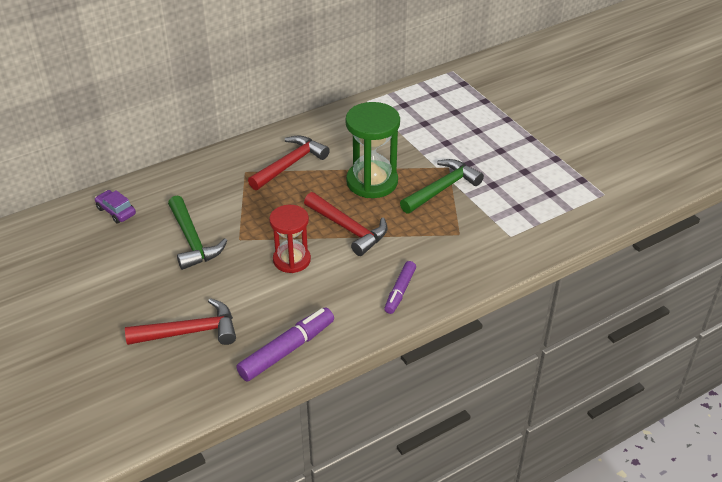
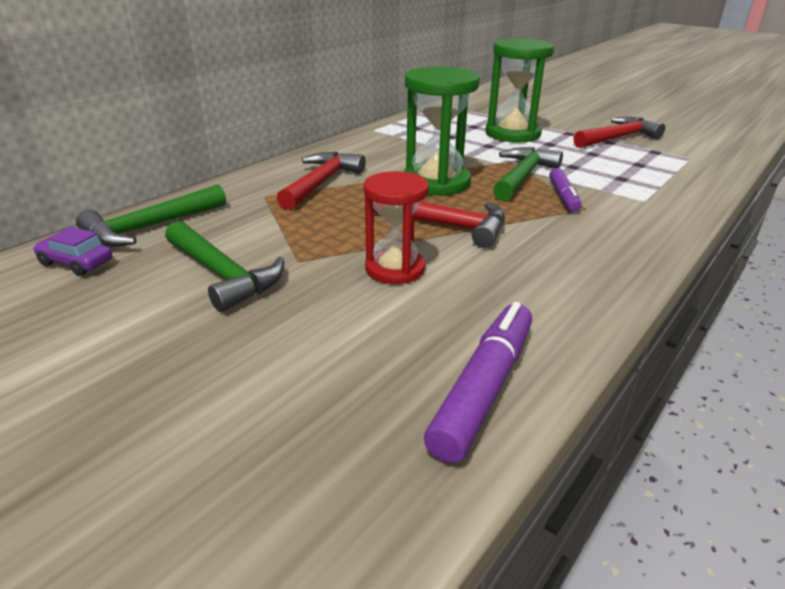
camera: 20 degrees left, 10 degrees down
red hammer [125,298,236,345] -> red hammer moved to [573,117,665,148]
purple marker [384,261,416,314] -> purple marker moved to [549,168,582,212]
none -> green hammer [76,184,226,247]
none -> green hourglass [485,38,554,143]

